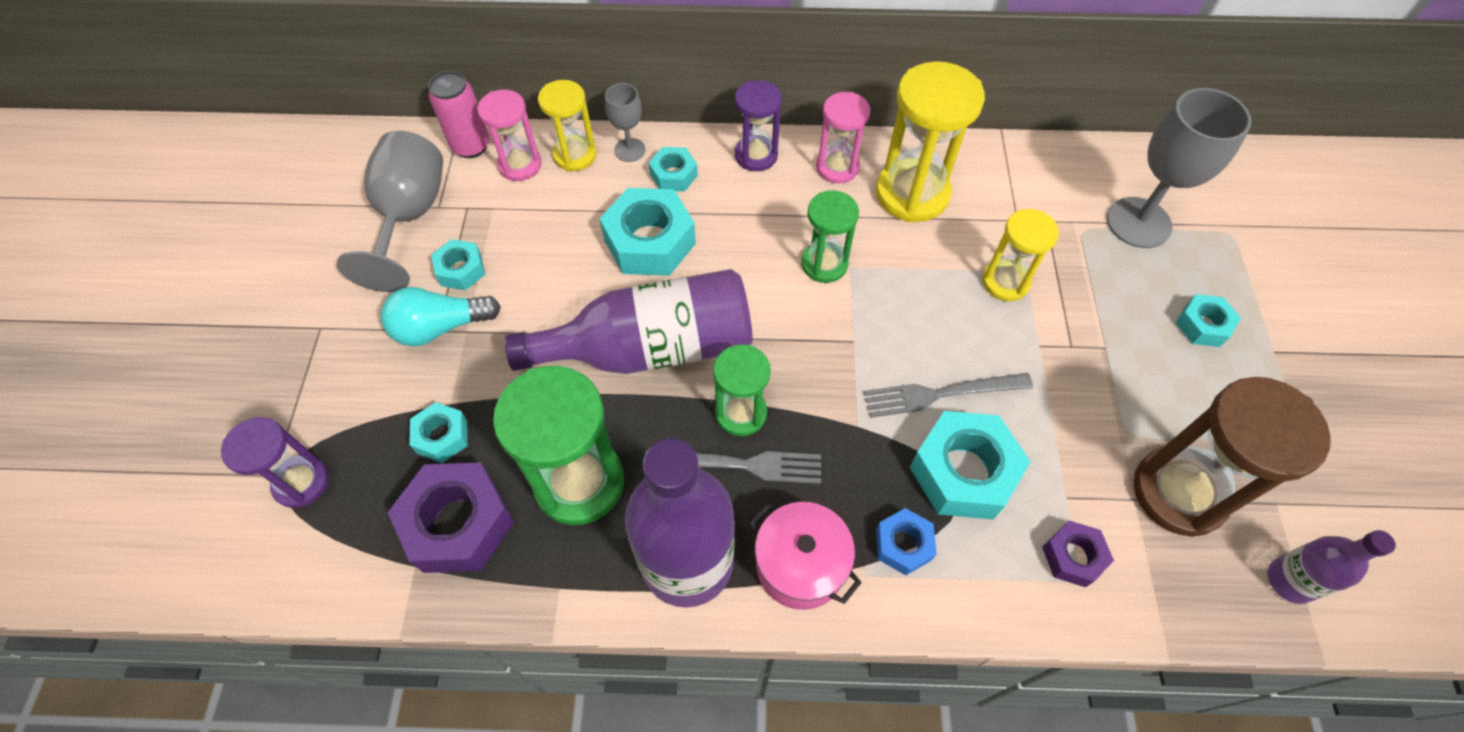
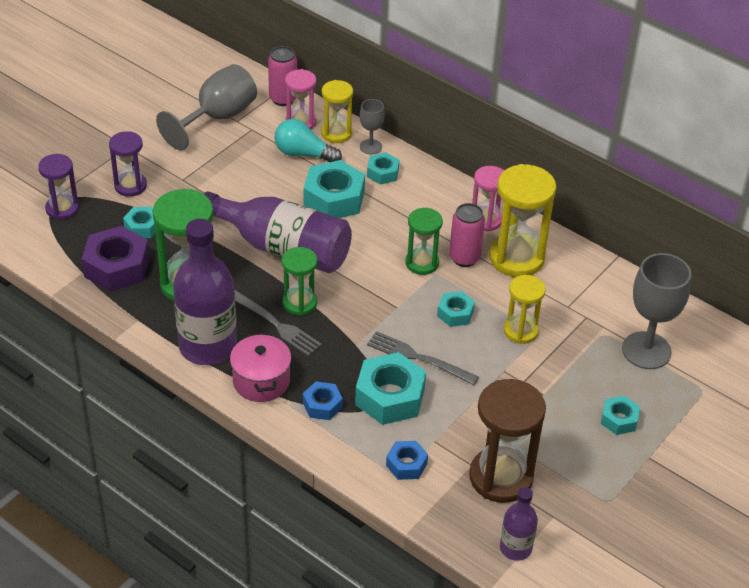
camera: 35 degrees right, 15 degrees down
turquoise light bulb [381,287,501,346] -> turquoise light bulb moved to [275,119,342,162]
turquoise nut [431,239,485,290] -> turquoise nut moved to [437,291,475,327]
purple hourglass [735,80,782,171] -> purple hourglass moved to [109,131,147,197]
purple nut [1042,520,1114,587] -> blue nut [386,441,428,480]
none -> pink can [449,203,485,267]

